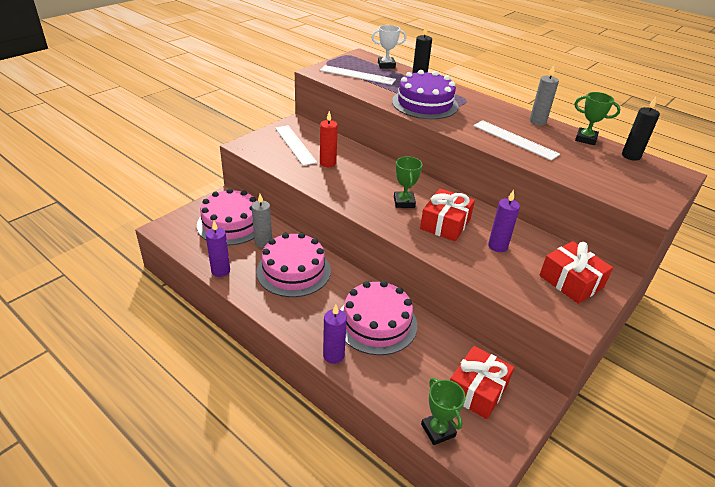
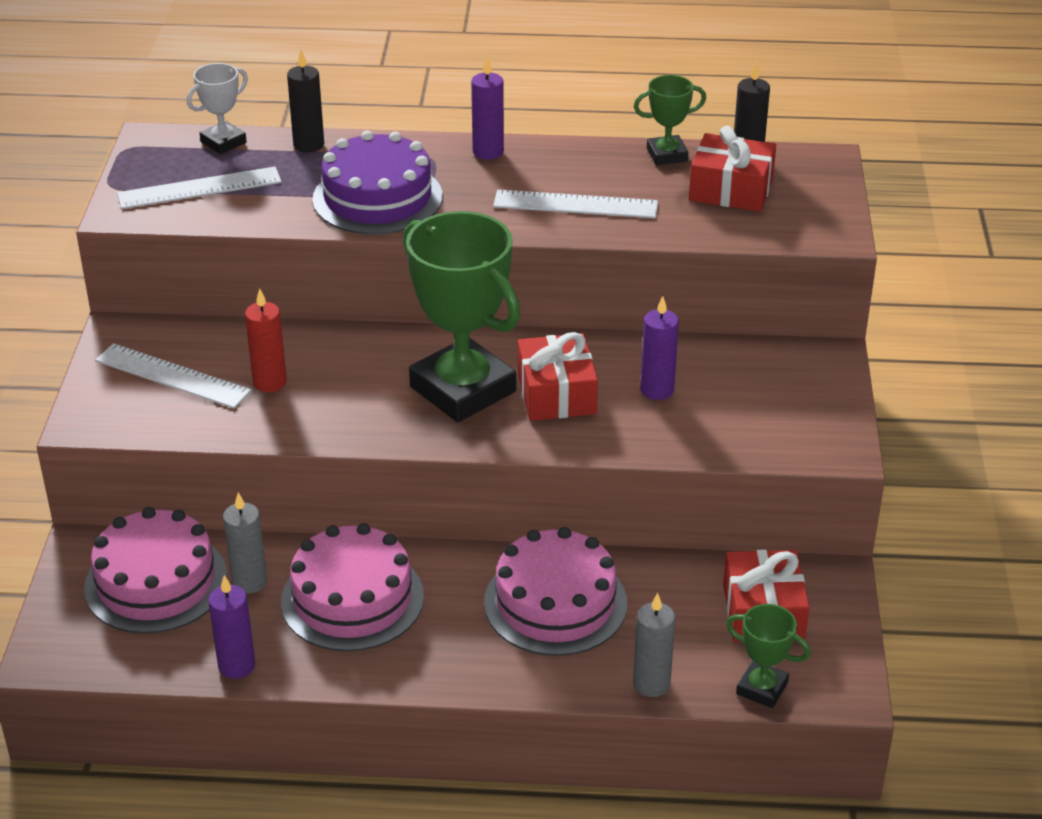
camera: 35 degrees left, 0 degrees up
purple candle [323,304,347,364] -> purple candle moved to [471,57,504,160]
green trophy [394,156,423,208] -> green trophy [403,211,521,422], size x2.12
grey candle [529,65,559,125] -> grey candle moved to [633,593,675,697]
red gift [539,241,613,304] -> red gift moved to [689,126,776,212]

